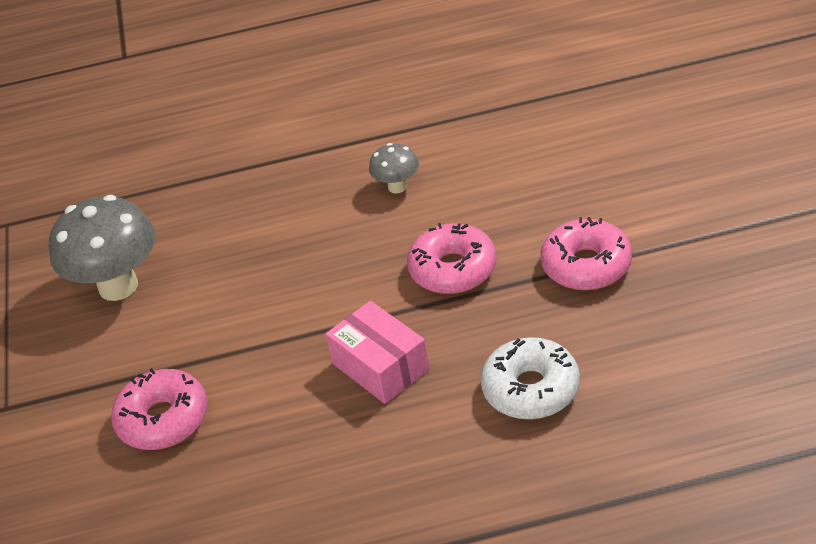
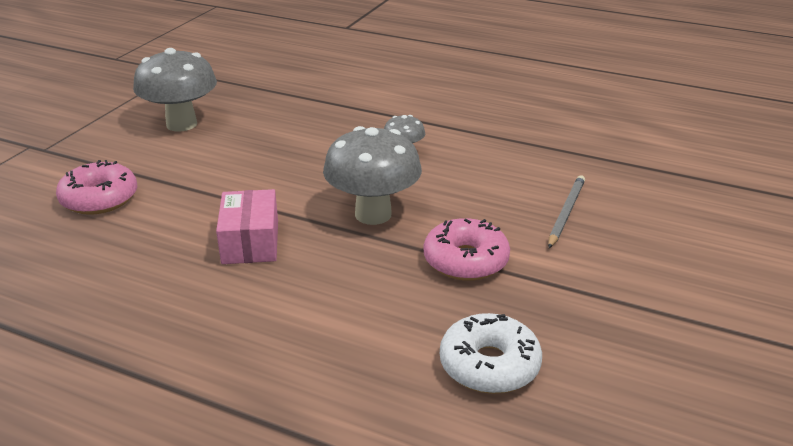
camera: 30 degrees right, 10 degrees down
pink donut [407,223,497,294] -> grey mushroom [323,126,422,225]
white donut [481,337,580,420] -> white donut moved to [440,313,542,394]
none -> grey pencil [548,175,585,248]

